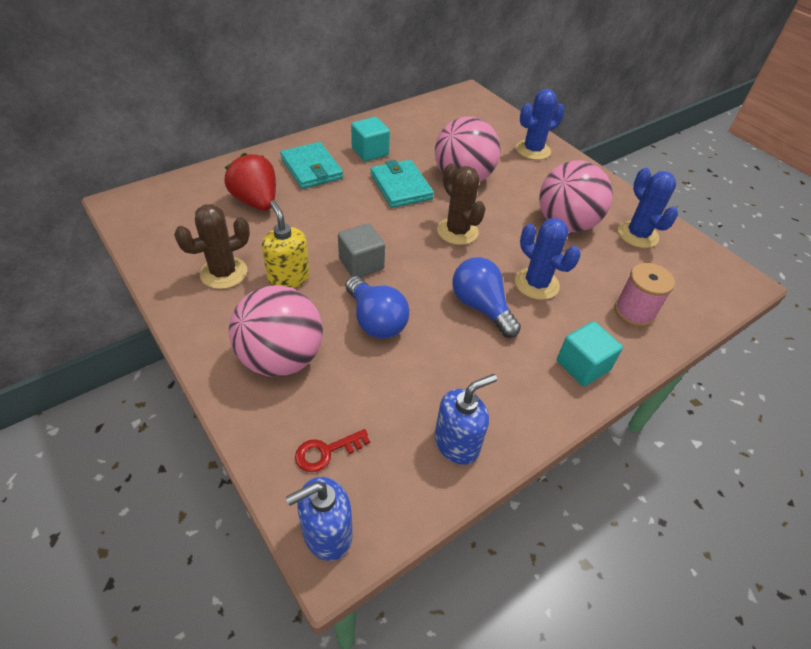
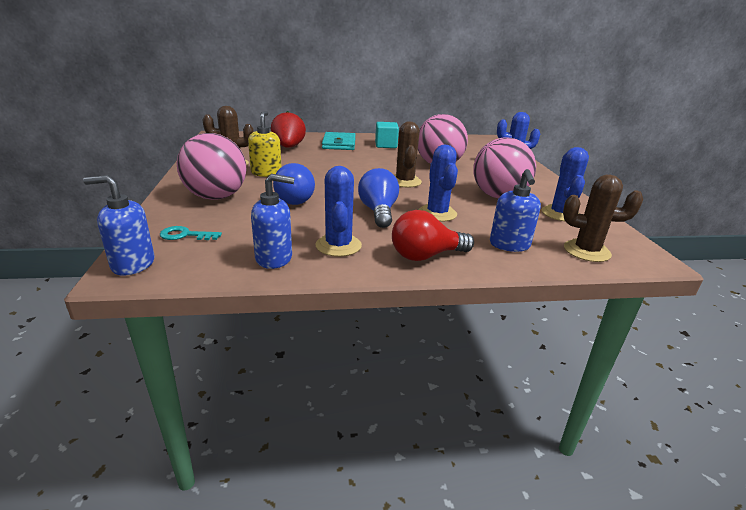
camera: 30 degrees right, 20 degrees down
red key [295,429,370,472] -> turquoise key [159,226,222,240]
grey cube [338,223,385,277] -> none
turquoise wallet [370,160,434,208] -> none
turquoise cube [557,321,623,386] -> red light bulb [392,210,474,261]
pink spool [615,263,675,327] -> blue soap dispenser [490,169,541,252]
none -> blue cactus [315,166,362,257]
none -> brown cactus [563,175,643,262]

